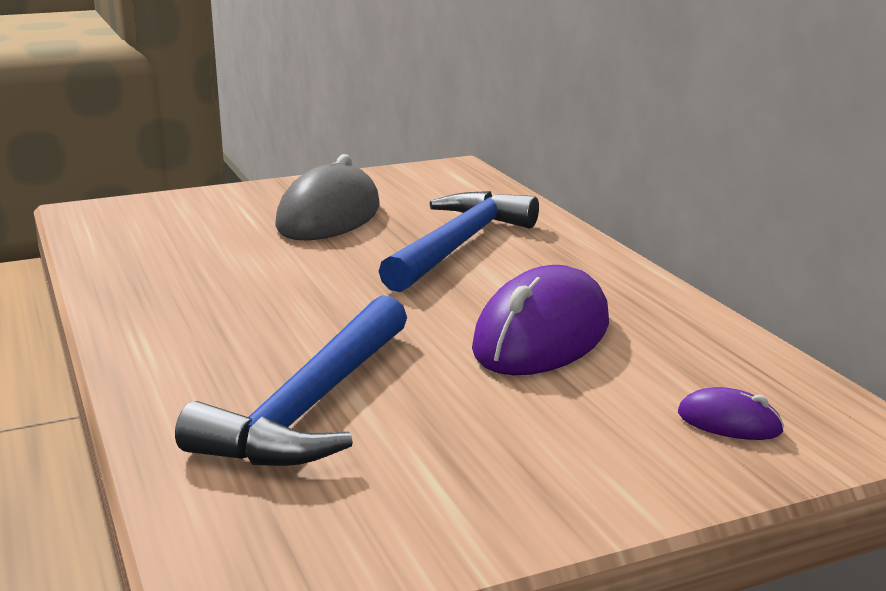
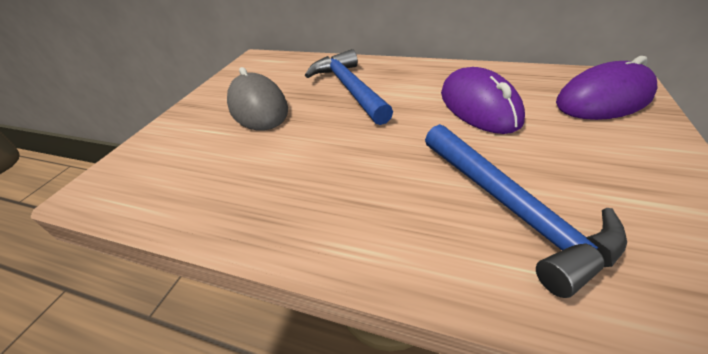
camera: 45 degrees left, 20 degrees up
purple mouse [678,387,784,440] -> purple mouse [556,56,658,120], size x2.25

